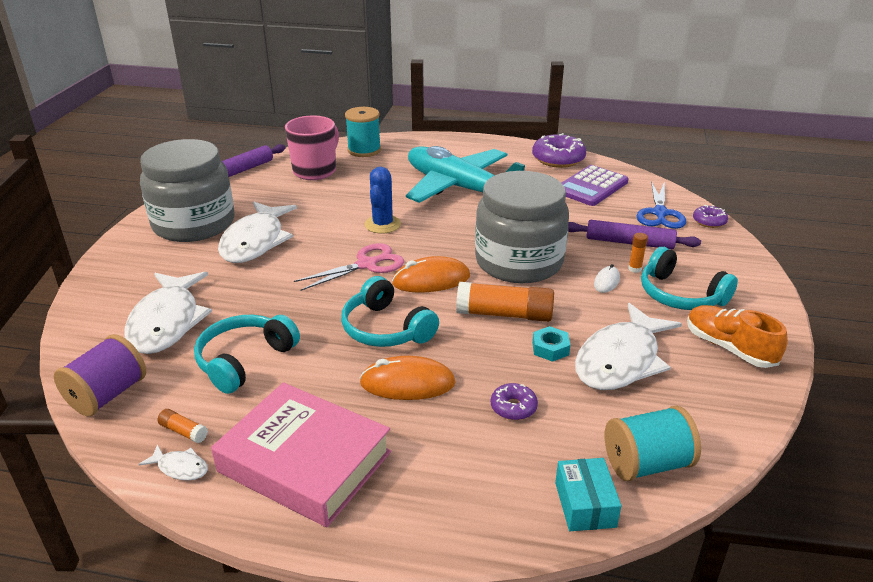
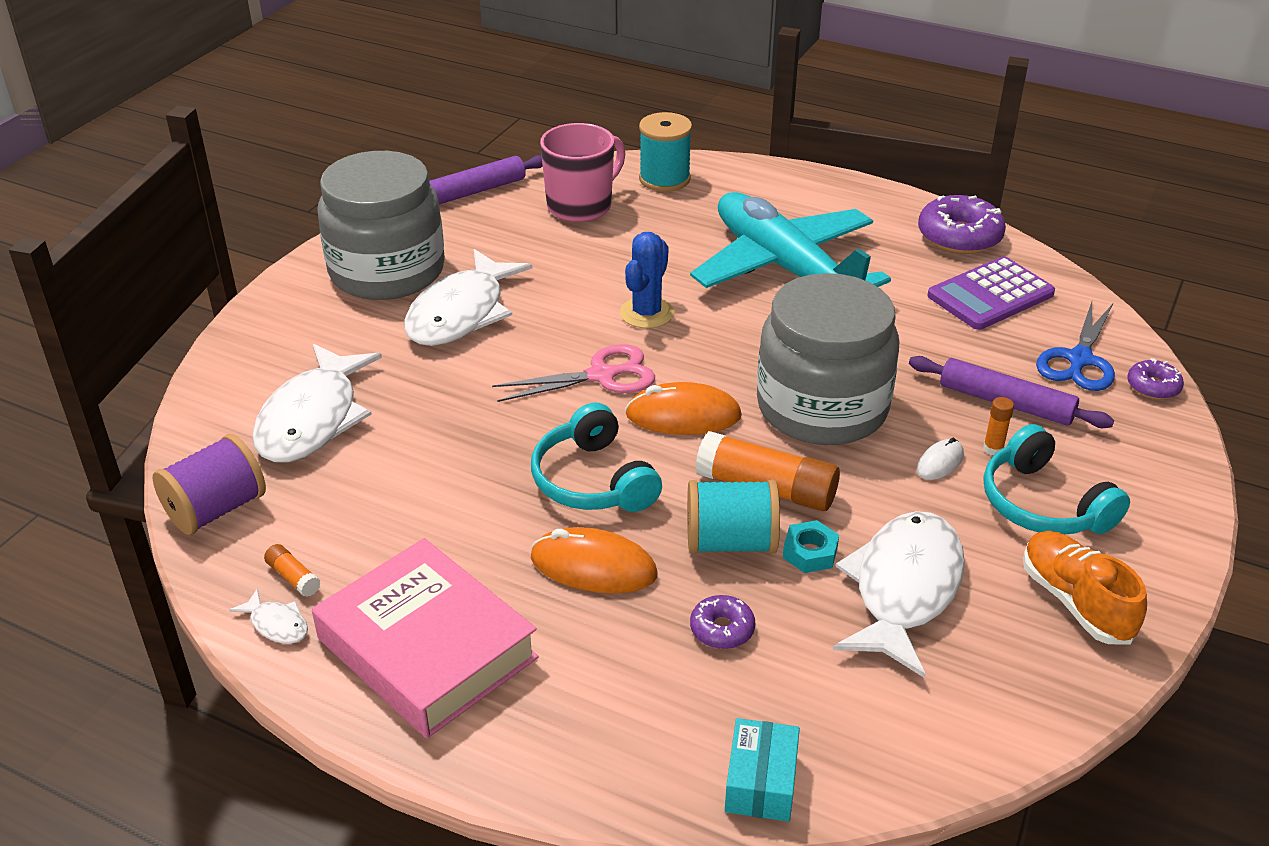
camera: 15 degrees right, 5 degrees up
turquoise headphones [194,315,300,394] -> none
white fish [575,303,682,390] -> white fish turned 150 degrees clockwise [833,511,965,678]
turquoise spool [605,406,701,481] -> turquoise spool moved to [687,480,780,554]

